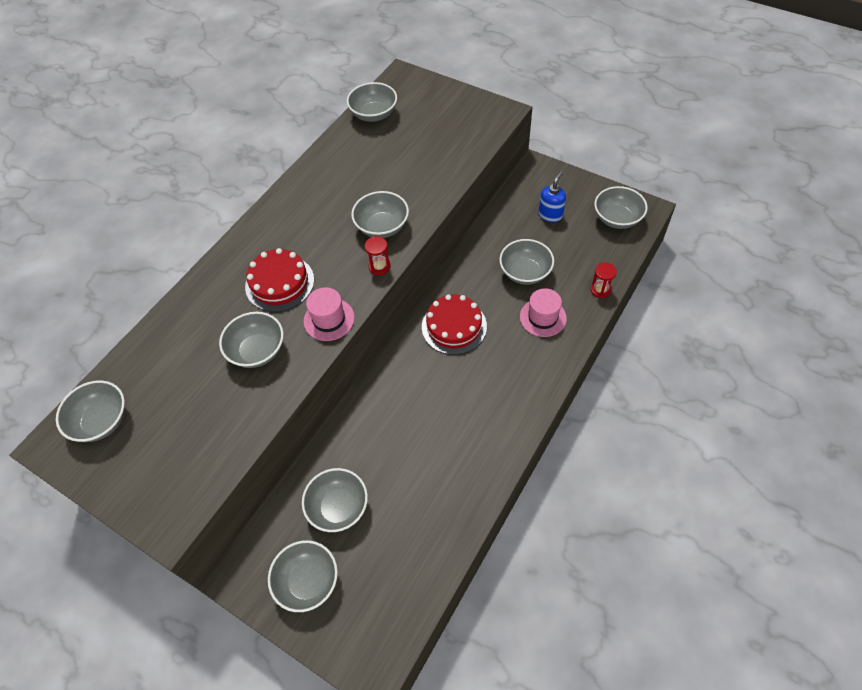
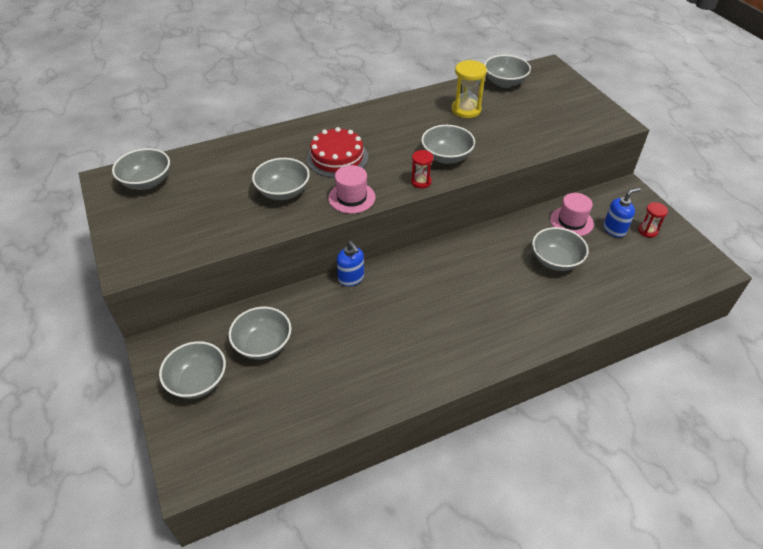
camera: 30 degrees right, 10 degrees down
red cake [422,294,487,355] -> none
pink hat [520,288,567,337] -> pink hat moved to [550,193,594,236]
red hourglass [591,262,617,298] -> red hourglass moved to [638,202,668,238]
grey bowl [594,186,647,229] -> none
none -> blue soap dispenser [337,241,364,286]
none -> yellow hourglass [451,60,487,118]

